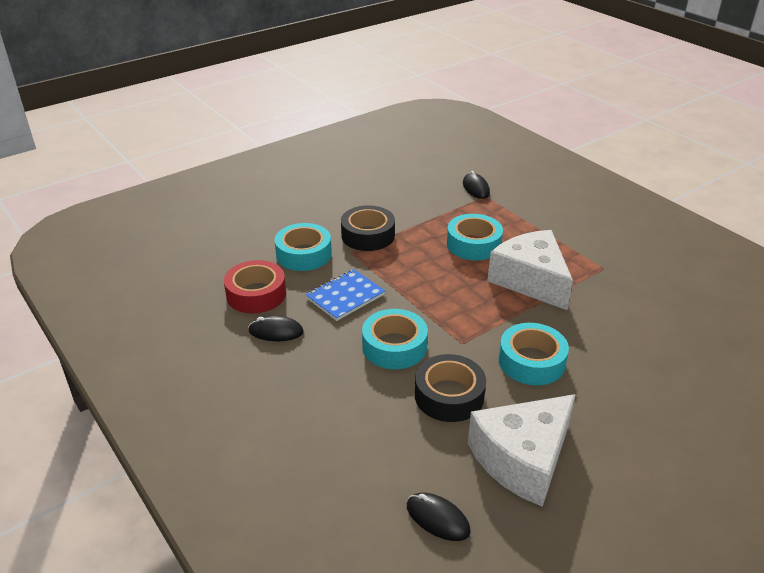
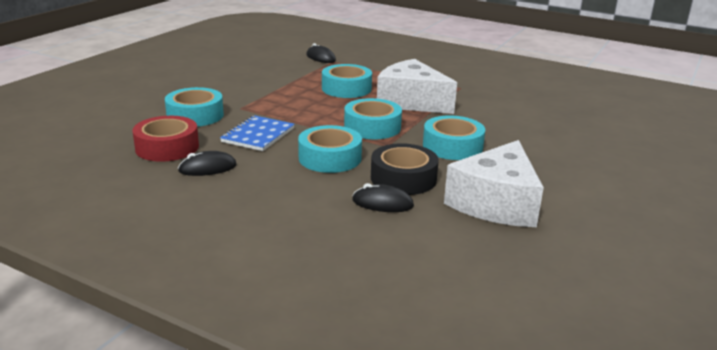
camera: 25 degrees left, 10 degrees down
black tape [341,205,395,251] -> none
black mouse [407,493,471,541] -> black mouse moved to [352,183,414,212]
none -> turquoise tape [344,98,402,139]

